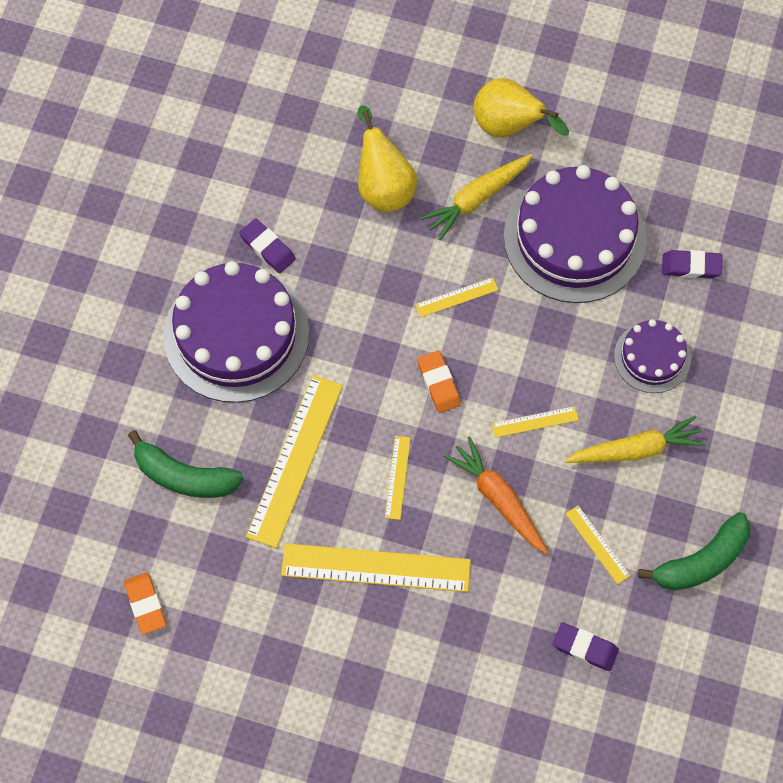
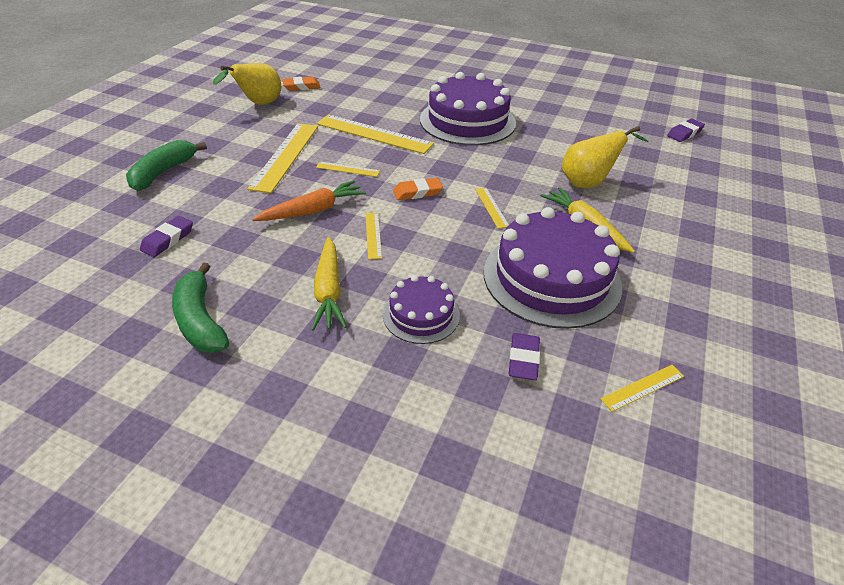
camera: 95 degrees right, 25 degrees down
green banana [128,430,244,498] -> green banana moved to [126,140,207,191]
purple eraser [239,218,296,273] -> purple eraser moved to [667,119,705,142]
yellow pear [473,78,569,137] -> yellow pear moved to [213,63,281,105]
yellow ruler [566,506,630,584] -> yellow ruler moved to [601,365,684,412]

